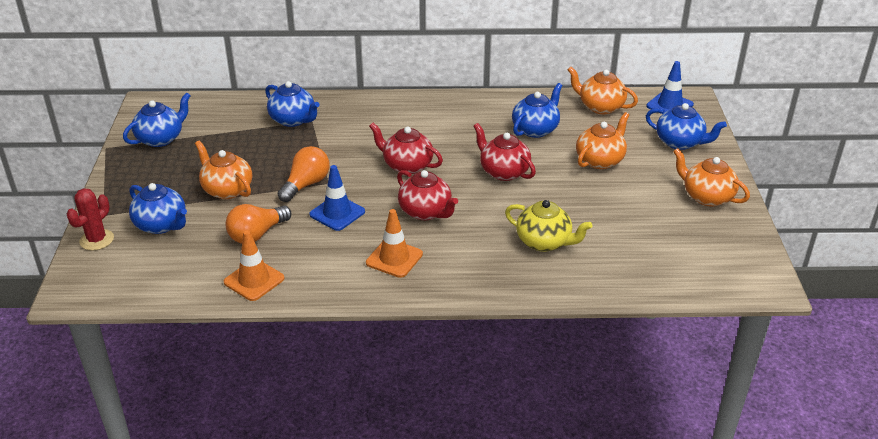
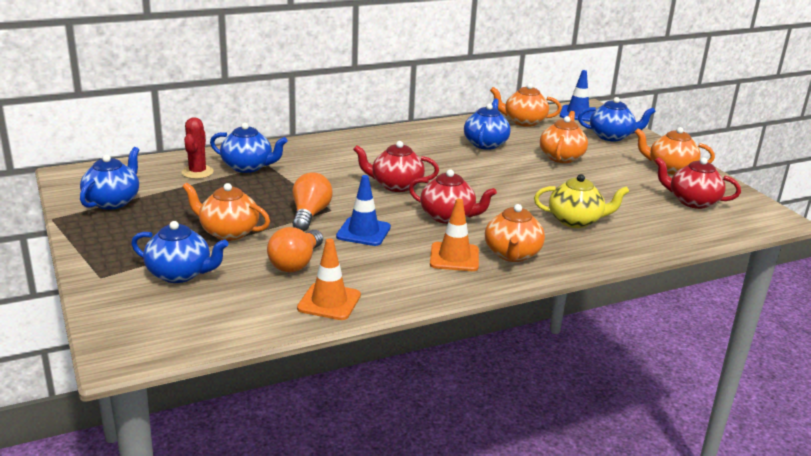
camera: 25 degrees left, 10 degrees down
red cactus [67,188,114,251] -> red cactus moved to [182,117,214,179]
red teapot [474,123,536,181] -> red teapot moved to [655,157,741,209]
none -> orange teapot [485,204,545,262]

